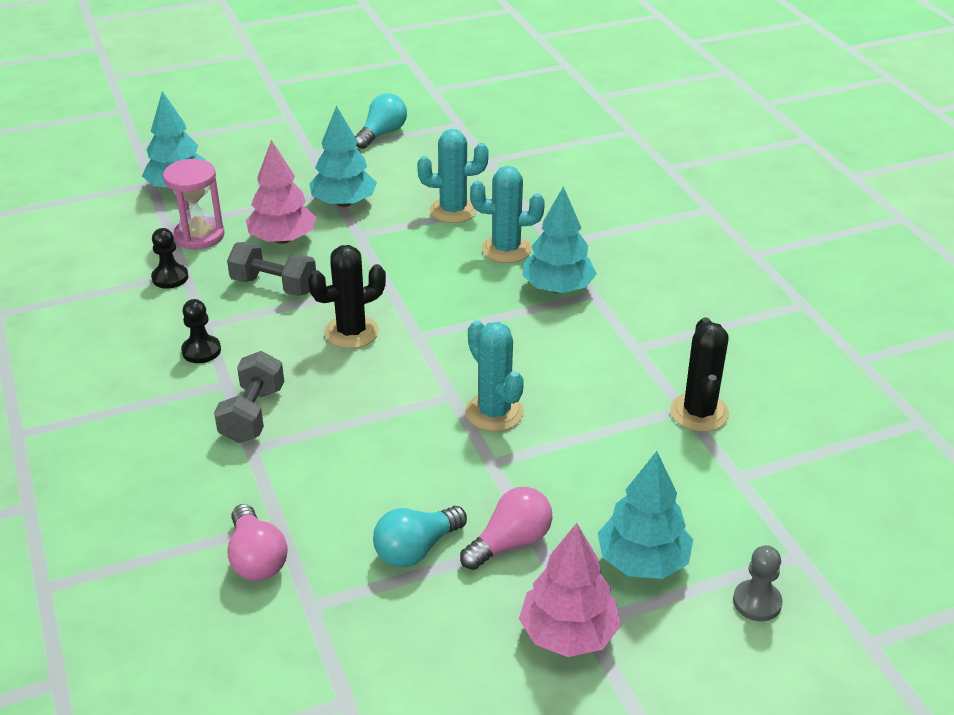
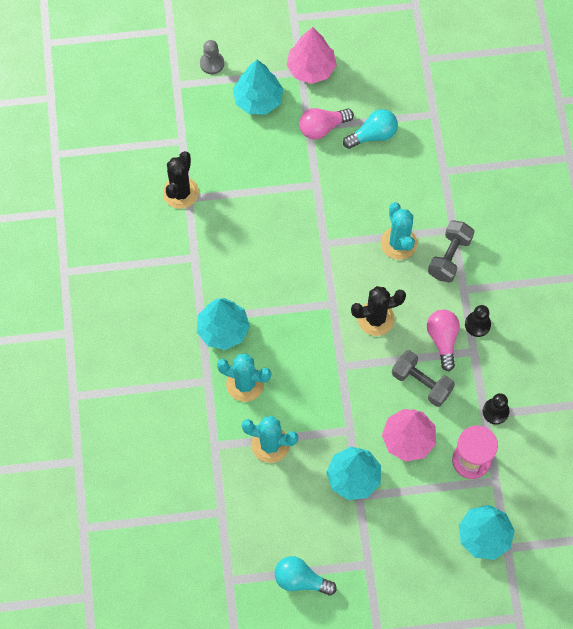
camera: 165 degrees left, 30 degrees up
pink light bulb [227,504,288,581] -> pink light bulb moved to [427,310,460,371]
turquoise light bulb [355,93,407,149] -> turquoise light bulb turned 60 degrees clockwise [275,556,337,596]
turquoise cactus [465,320,524,432] -> turquoise cactus moved to [381,202,417,260]

